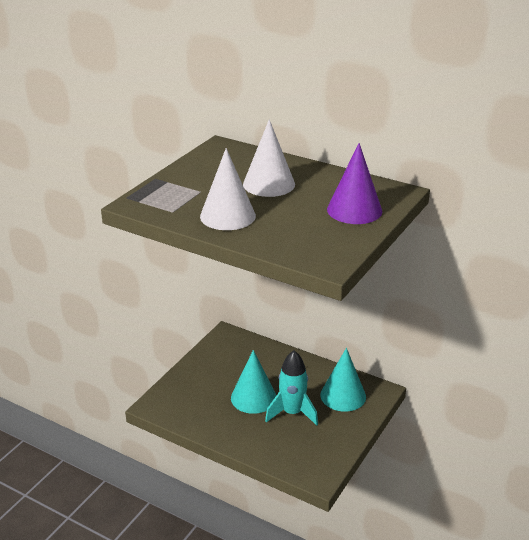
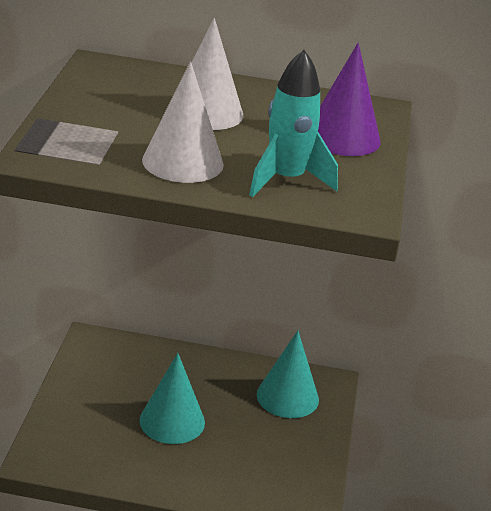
camera: 25 degrees left, 0 degrees up
turquoise rocket [265,351,318,426] -> turquoise rocket moved to [249,50,338,197]

